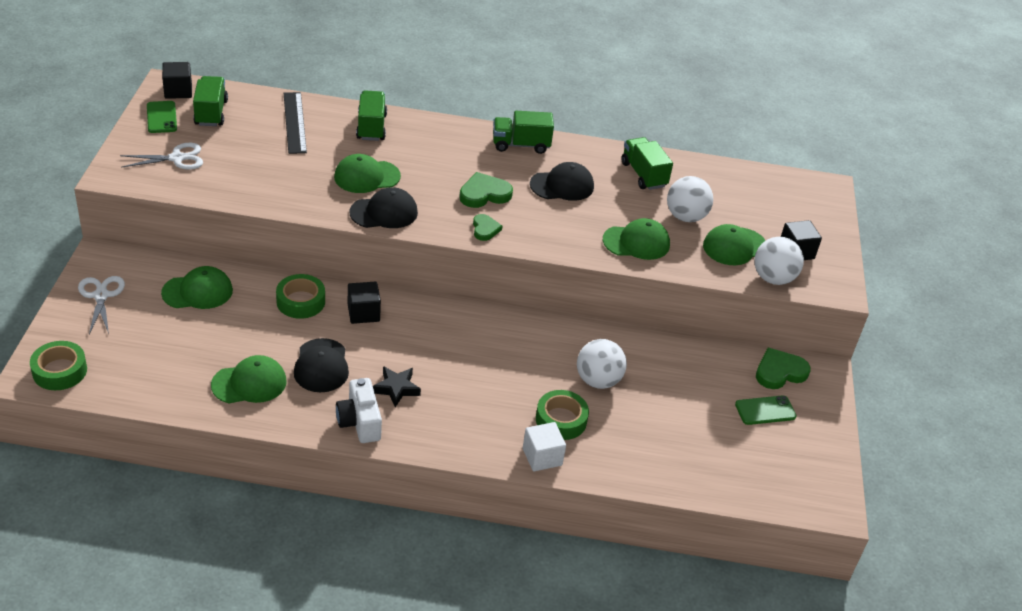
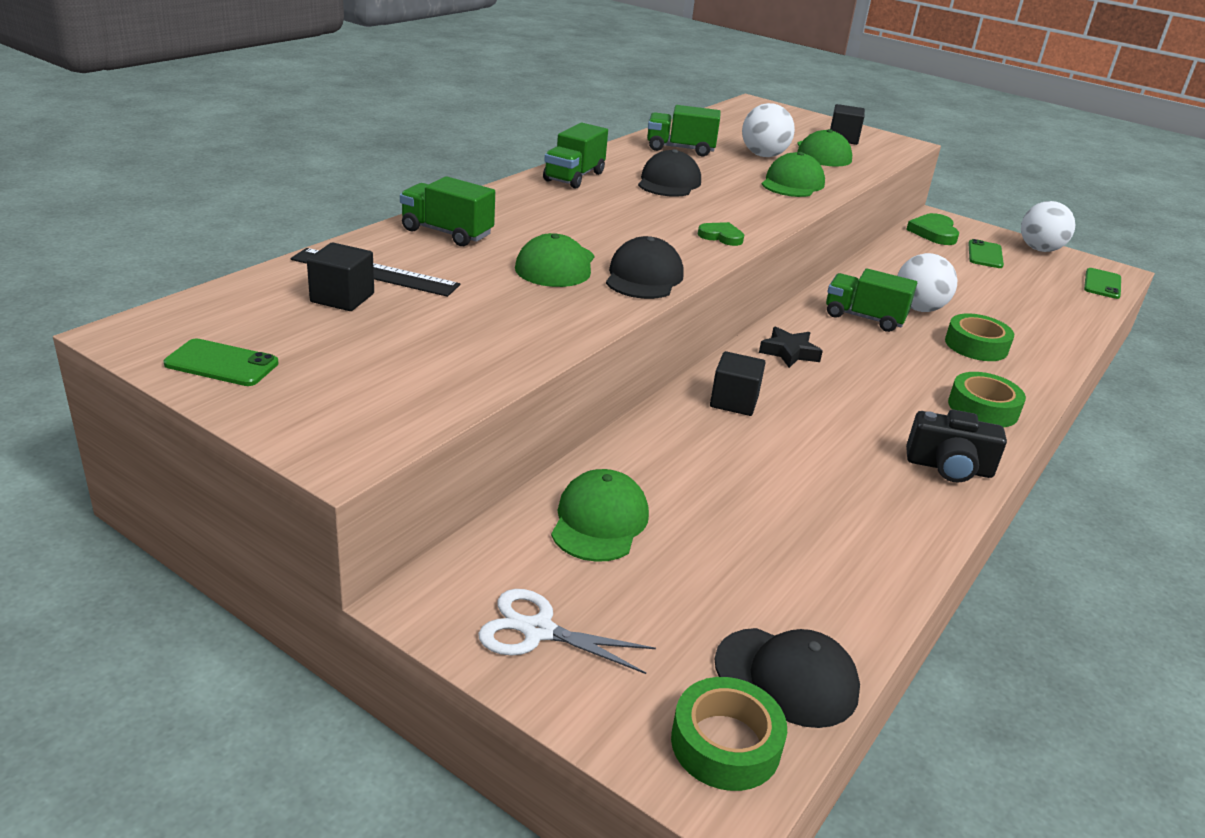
camera: 60 degrees left, 10 degrees down
white scissors [120,143,203,170] -> none
black cube [162,62,192,99] -> black cube moved to [307,242,374,311]
green truck [193,76,228,126] -> green truck moved to [826,268,917,332]
green cap [211,355,287,403] -> none
green tape [276,274,325,319] -> green tape moved to [948,372,1026,428]
black cap [294,338,349,392] -> black cap moved to [715,628,860,728]
white camera [336,378,382,443] -> black camera [906,410,1007,482]
black star [373,366,421,407] -> black star moved to [759,327,823,368]
green heart [459,172,513,208] -> none
white cube [523,422,566,471] -> none
white ball [754,237,804,285] -> white ball moved to [1021,201,1076,252]
none -> green phone [1084,268,1121,299]

